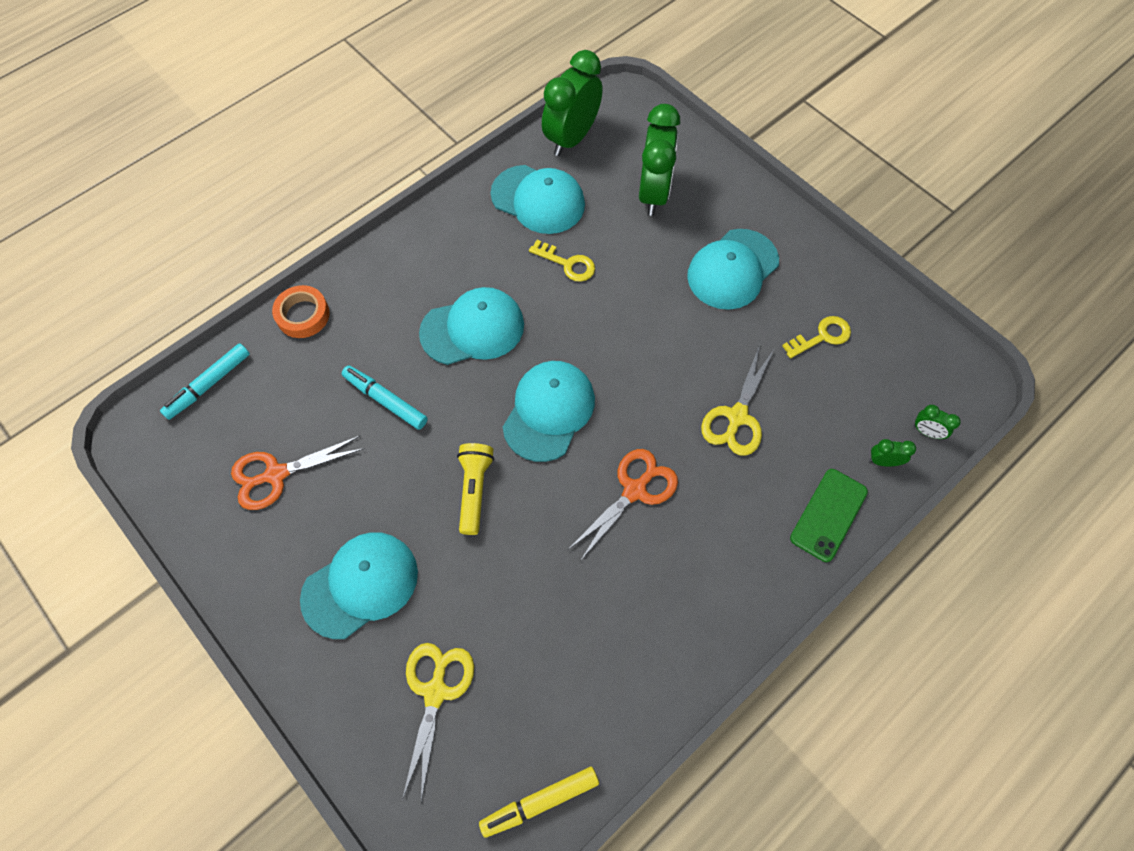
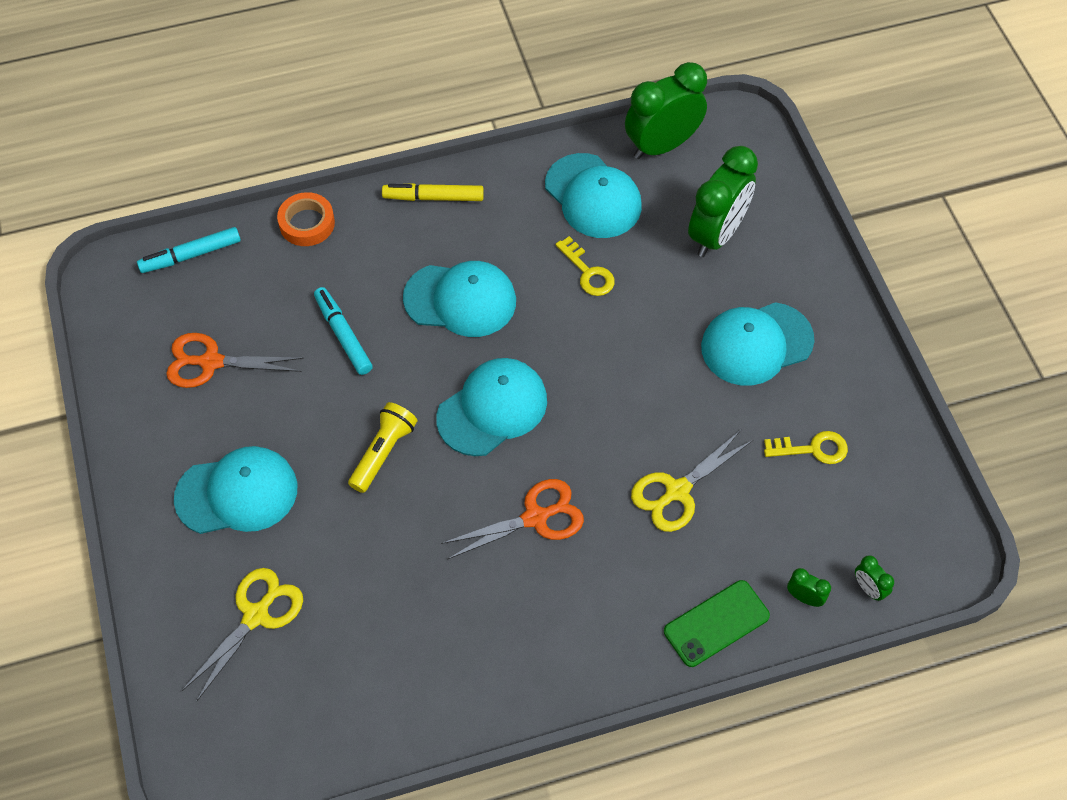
camera: 25 degrees right, 5 degrees down
yellow marker [479,767,599,838] -> yellow marker moved to [382,183,484,201]

